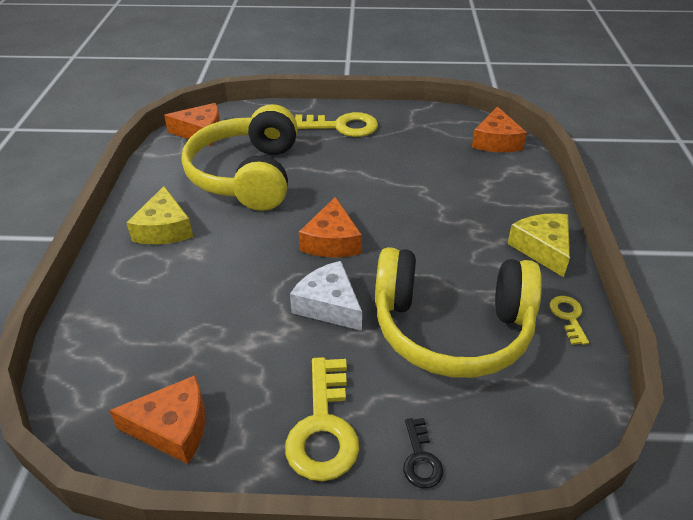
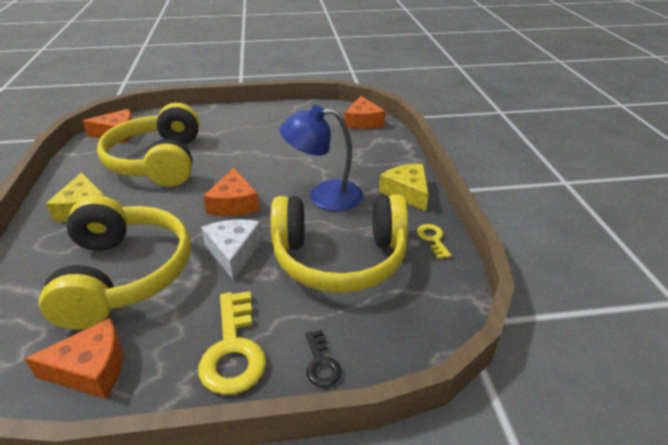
camera: 10 degrees left, 5 degrees down
white cheese [290,261,362,331] -> white cheese turned 45 degrees clockwise [201,219,263,280]
yellow key [295,112,378,137] -> none
none -> yellow headphones [39,196,191,330]
none -> blue lamp [280,105,363,211]

